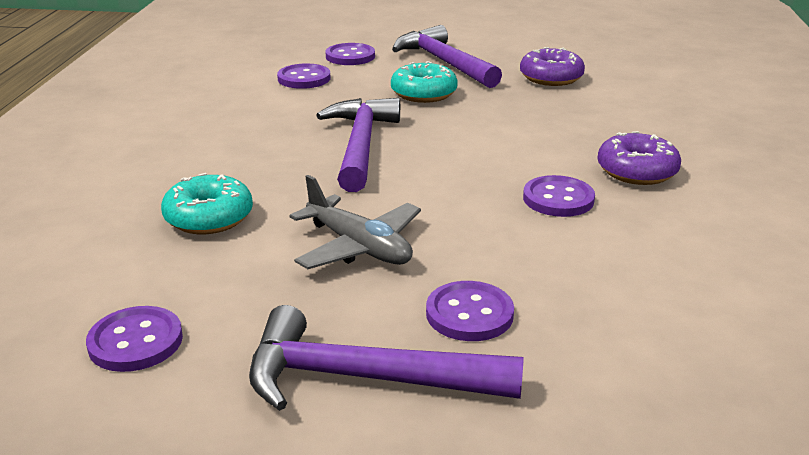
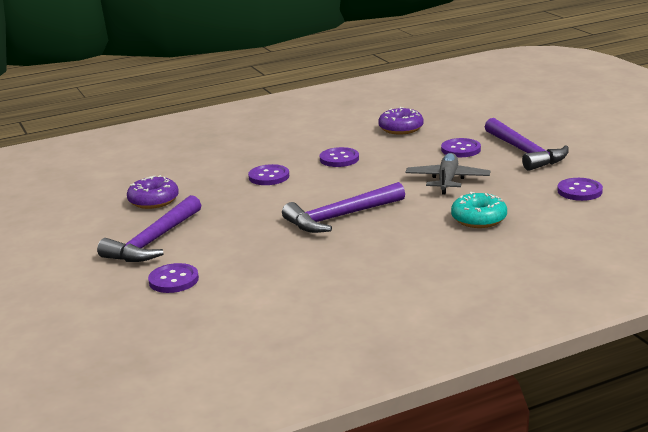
camera: 120 degrees left, 5 degrees down
purple button [277,63,331,89] -> purple button moved to [248,164,289,185]
turquoise donut [391,61,458,103] -> none
purple donut [598,131,681,185] -> purple donut moved to [378,107,424,135]

